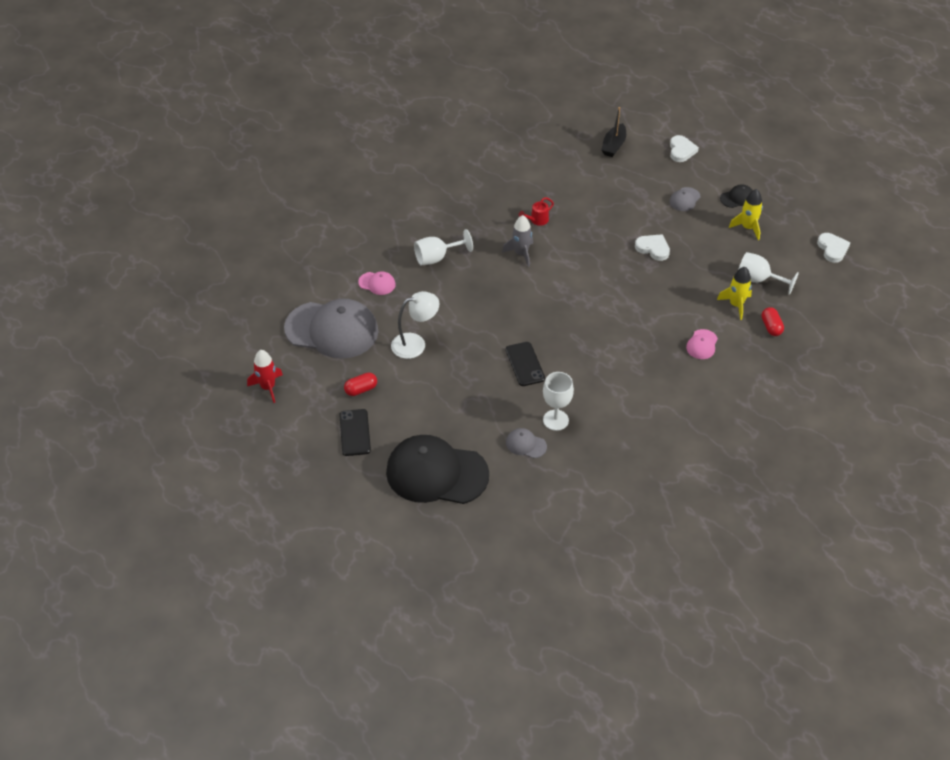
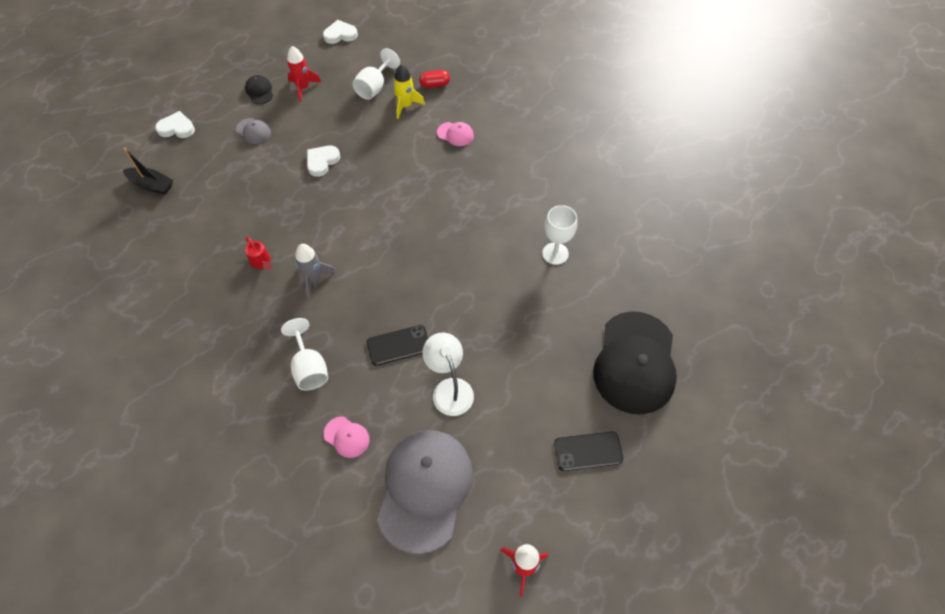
camera: 90 degrees left, 10 degrees up
red capsule [344,373,377,396] -> none
pink cap [358,271,396,295] -> pink cap turned 105 degrees clockwise [324,416,370,458]
black phone [505,342,545,386] -> black phone moved to [366,325,428,366]
grey cap [506,428,547,458] -> none
yellow rocket [729,189,763,240] -> red rocket [287,46,321,102]

